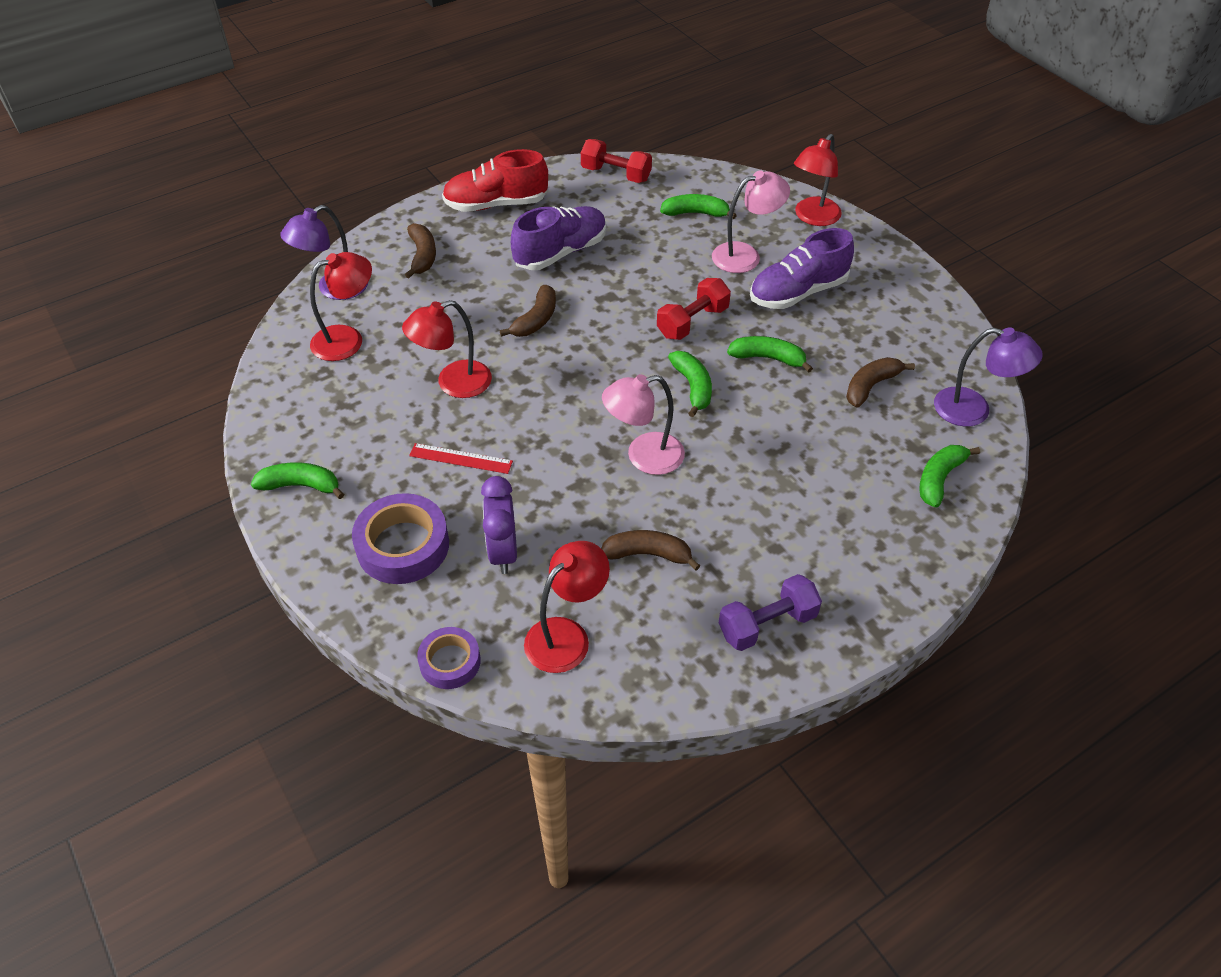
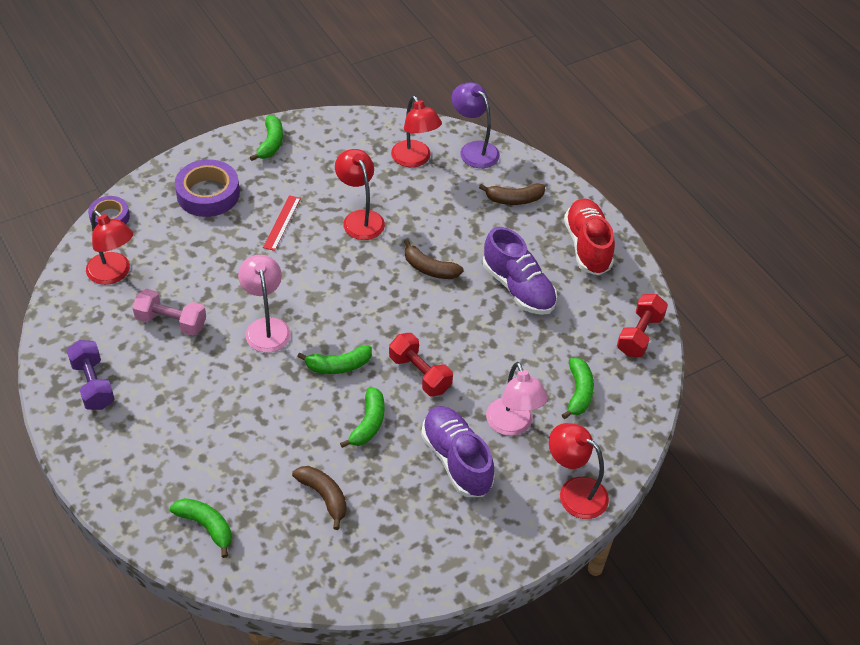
camera: 90 degrees right, 0 degrees up
purple clock [481,476,517,574] -> none
brown banana [601,530,700,570] -> pink dumbbell [132,289,206,336]
purple lamp [934,328,1043,427] -> none

